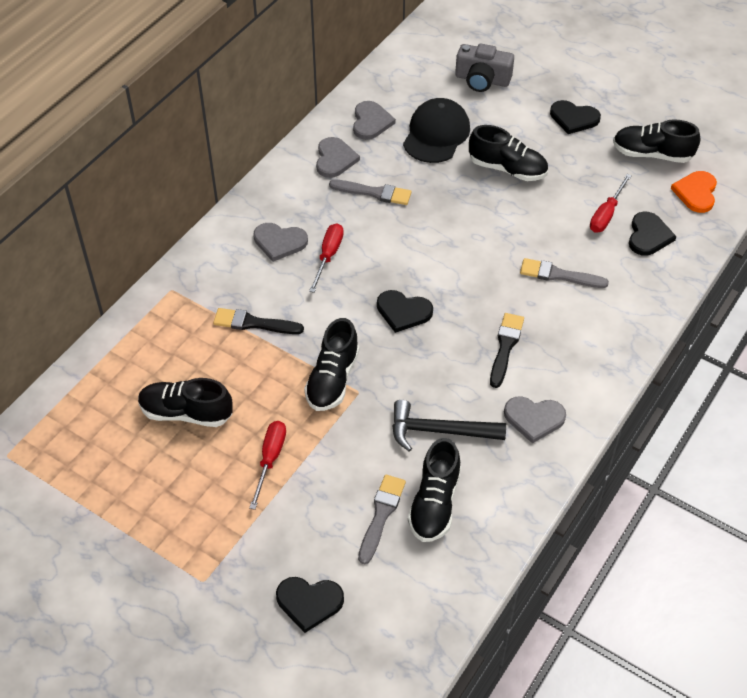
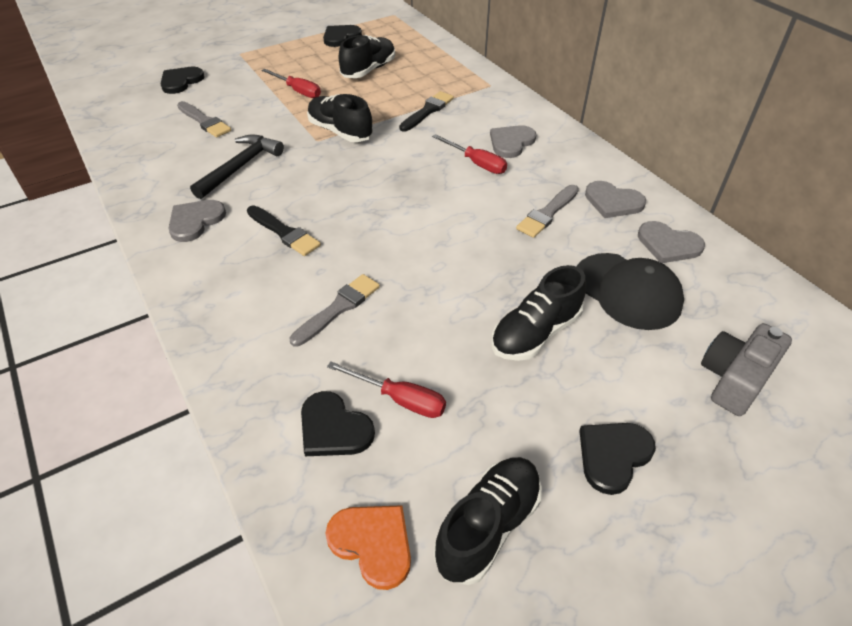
camera: 115 degrees right, 5 degrees down
black heart [377,290,433,333] -> black heart moved to [323,25,362,47]
black shoe [408,438,461,542] -> none
red screwdriver [590,174,632,233] -> red screwdriver turned 150 degrees clockwise [327,361,446,418]

